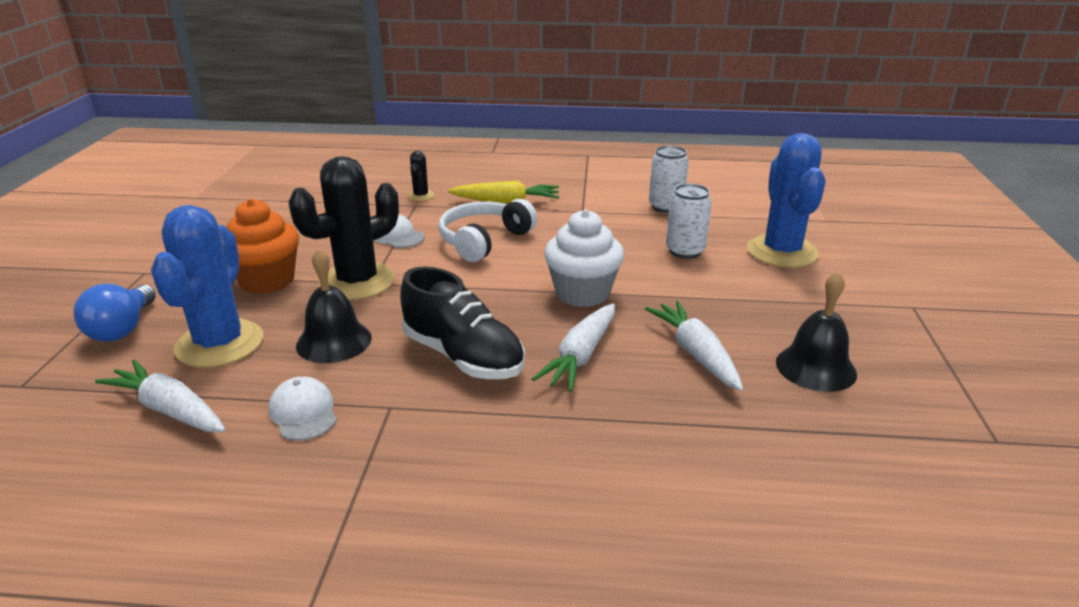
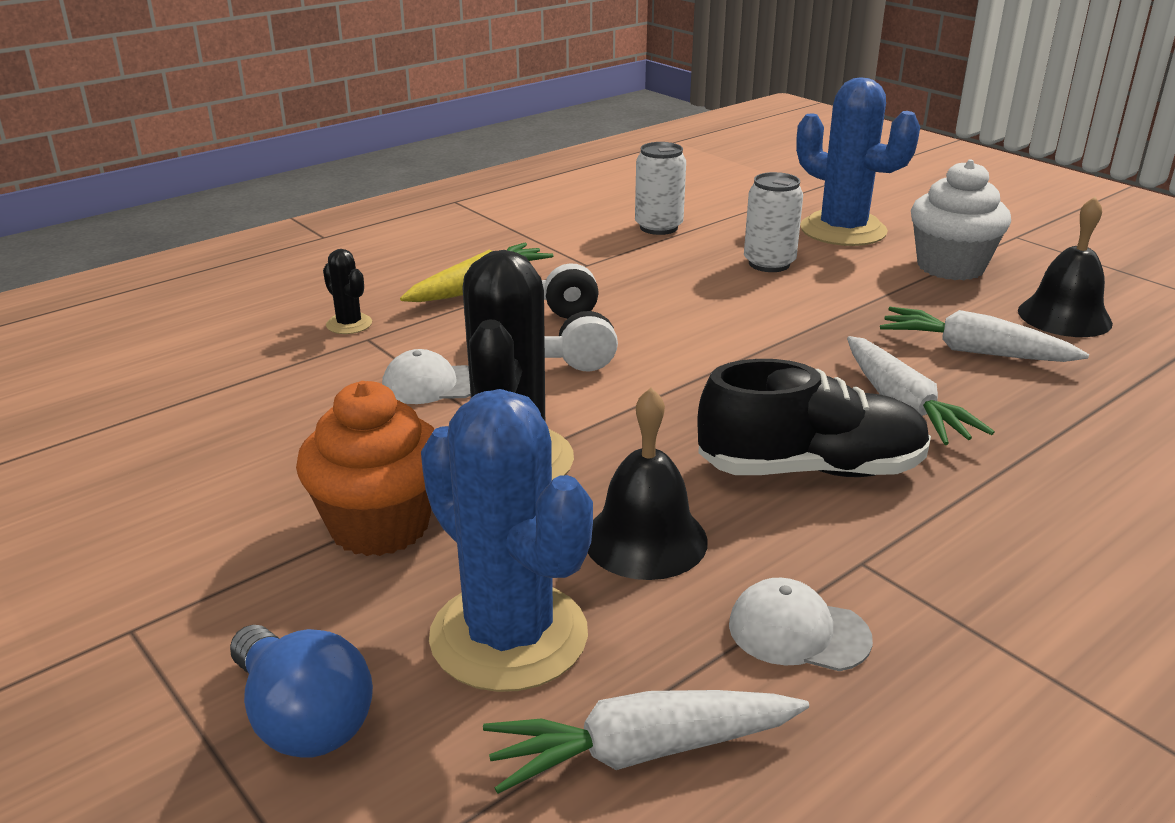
camera: 45 degrees left, 0 degrees up
white cupcake [544,209,624,307] -> white cupcake moved to [911,159,1011,280]

